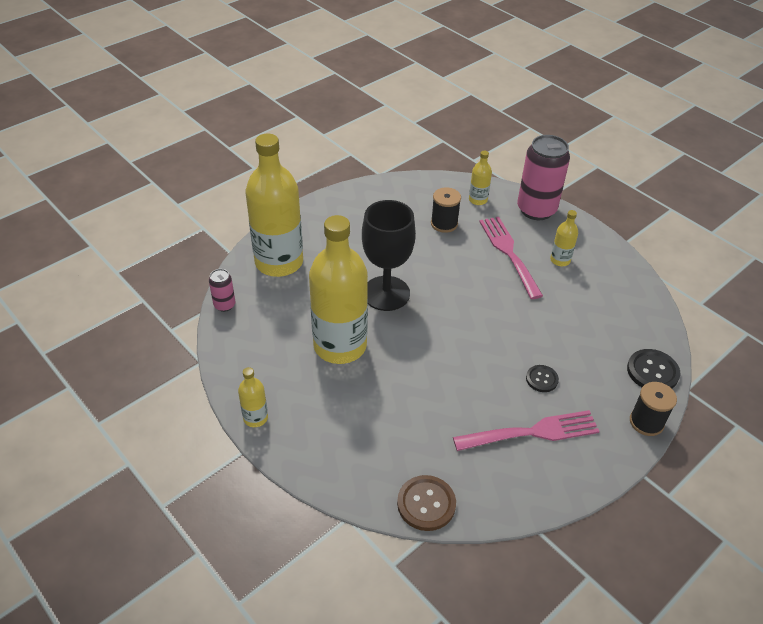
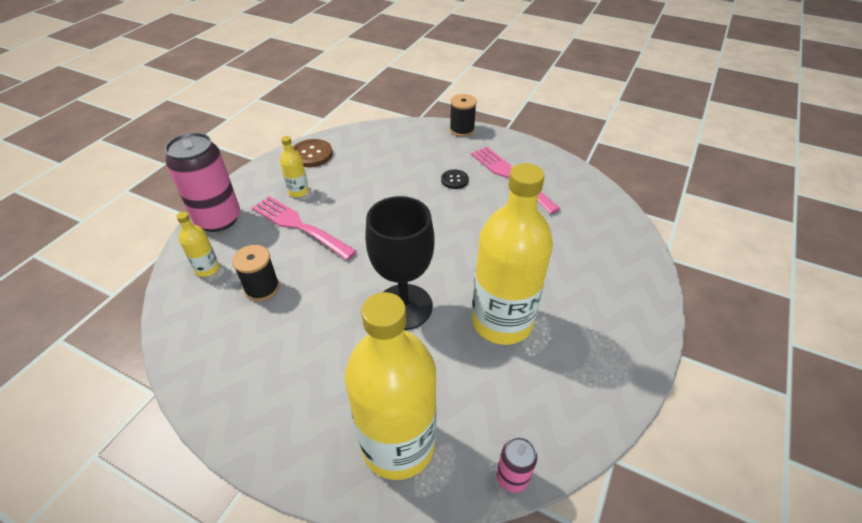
camera: 110 degrees left, 0 degrees up
yellow bottle [238,367,268,427] -> none
brown button [397,475,456,531] -> brown button moved to [292,139,333,167]
pink fork [479,217,543,299] -> pink fork turned 75 degrees clockwise [252,196,357,260]
black button [627,349,680,389] -> none

